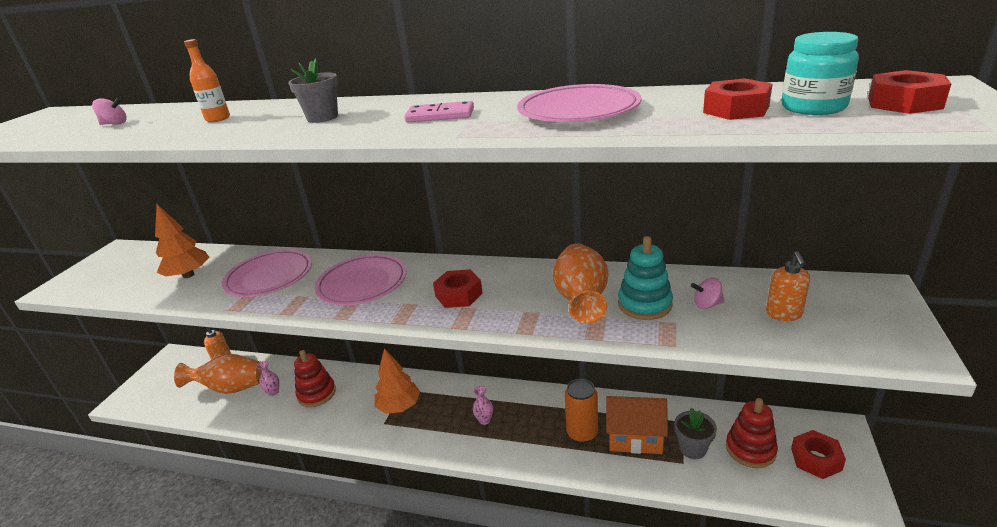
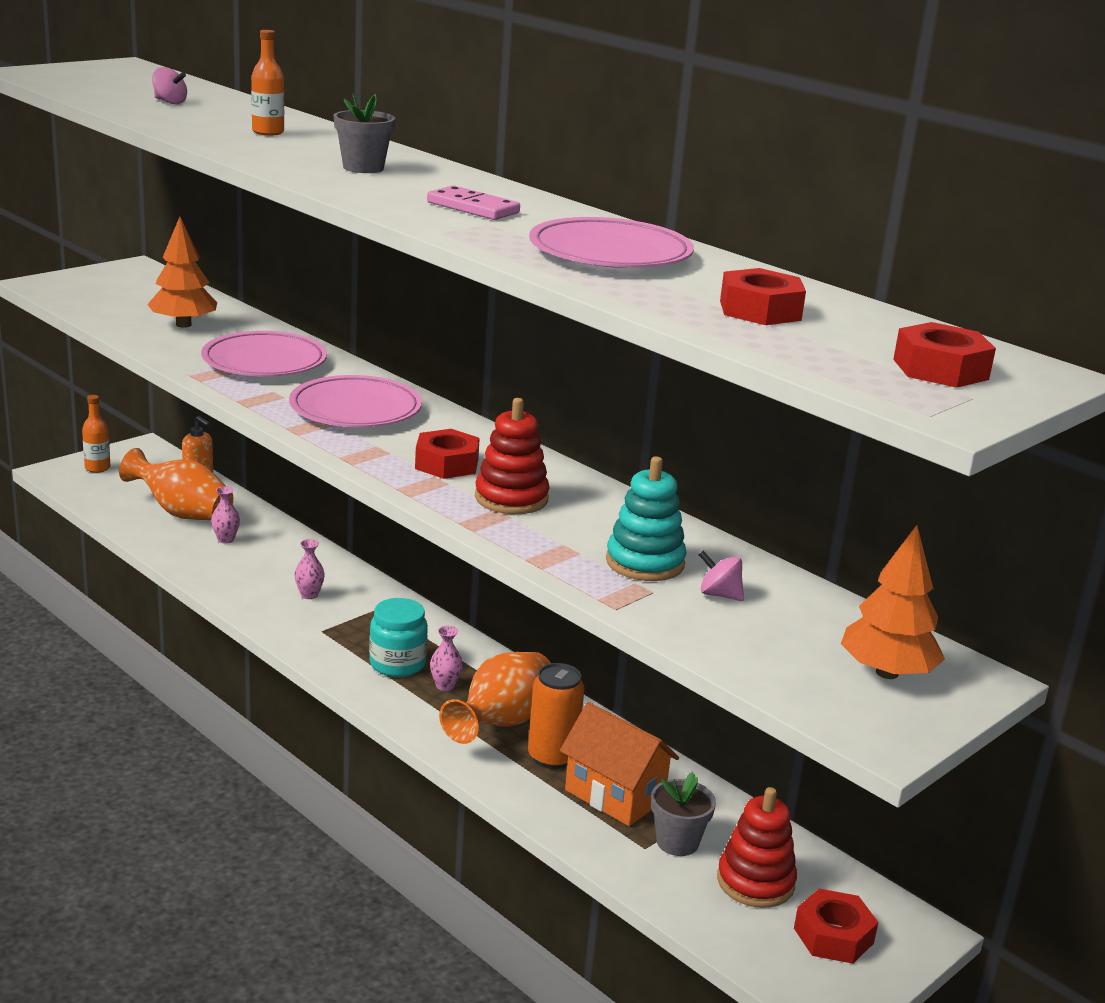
camera: 25 degrees right, 5 degrees down
red stacking toy [294,350,336,407] -> red stacking toy moved to [475,398,550,514]
orange tree [375,348,420,414] -> orange tree moved to [841,525,945,679]
orange vase [553,243,608,324] -> orange vase moved to [439,652,551,744]
orange soap dispenser [766,251,810,321] -> none
turquoise jar [782,32,859,115] -> turquoise jar moved to [369,598,428,677]
none -> orange bottle [82,395,110,473]
none -> pink vase [294,539,325,599]

